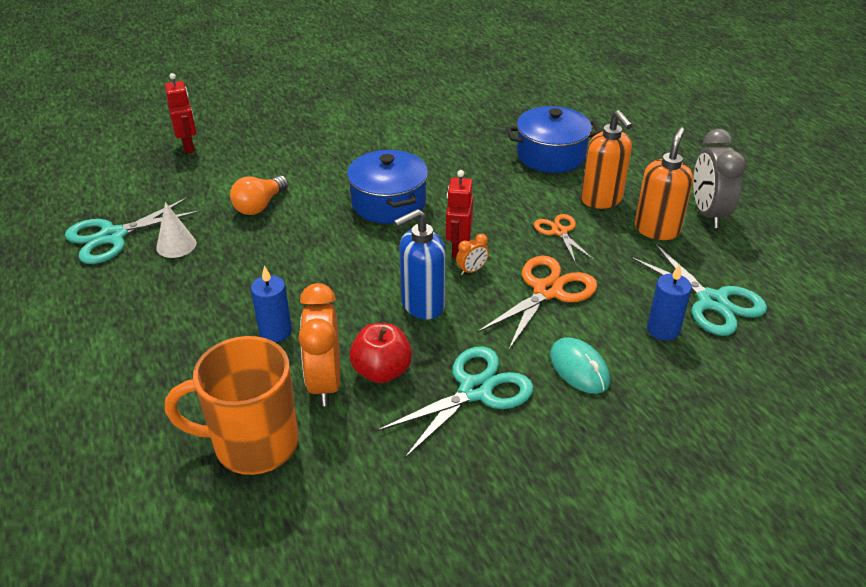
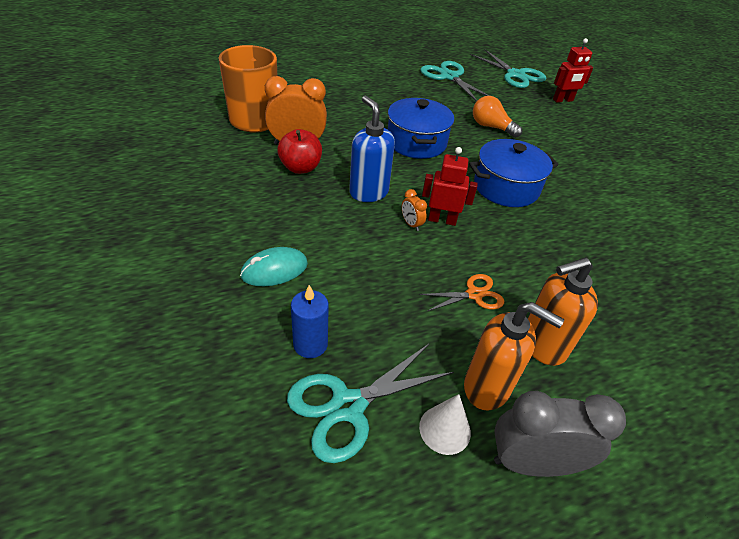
camera: 90 degrees right, 5 degrees up
white cone [156,202,196,258] -> white cone moved to [419,394,471,455]
blue candle [251,266,292,342] -> none
turquoise scissors [377,347,534,458] -> turquoise scissors moved to [470,49,546,88]
orange scissors [477,256,597,351] -> none
blue pot [506,106,601,173] -> blue pot moved to [388,98,454,159]

